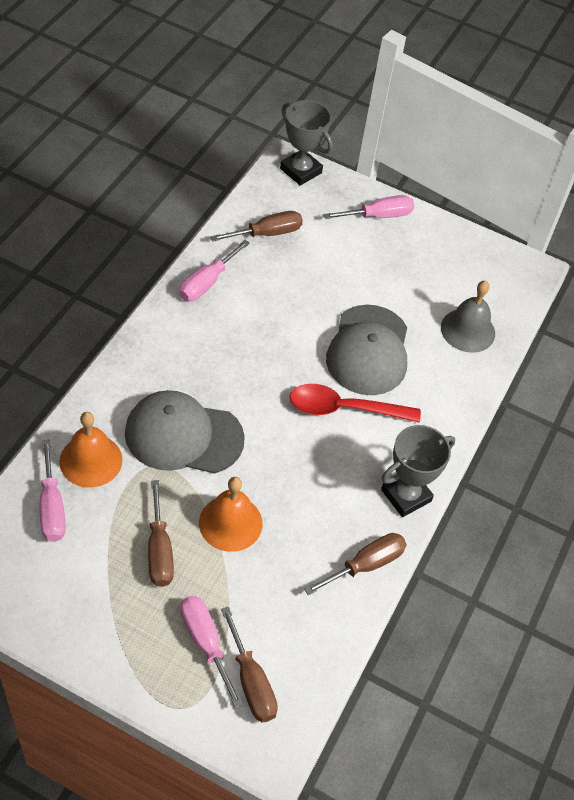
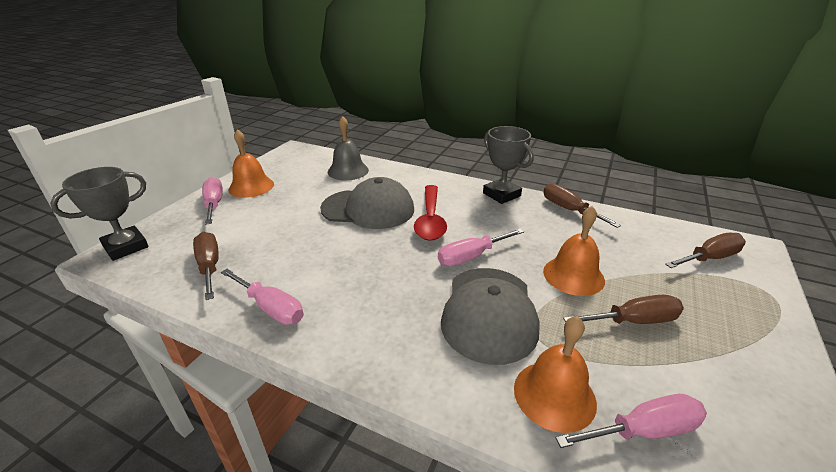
camera: 85 degrees left, 20 degrees down
pink screwdriver [180,596,243,708] -> pink screwdriver moved to [438,229,524,266]
none -> orange bell [228,129,274,198]

